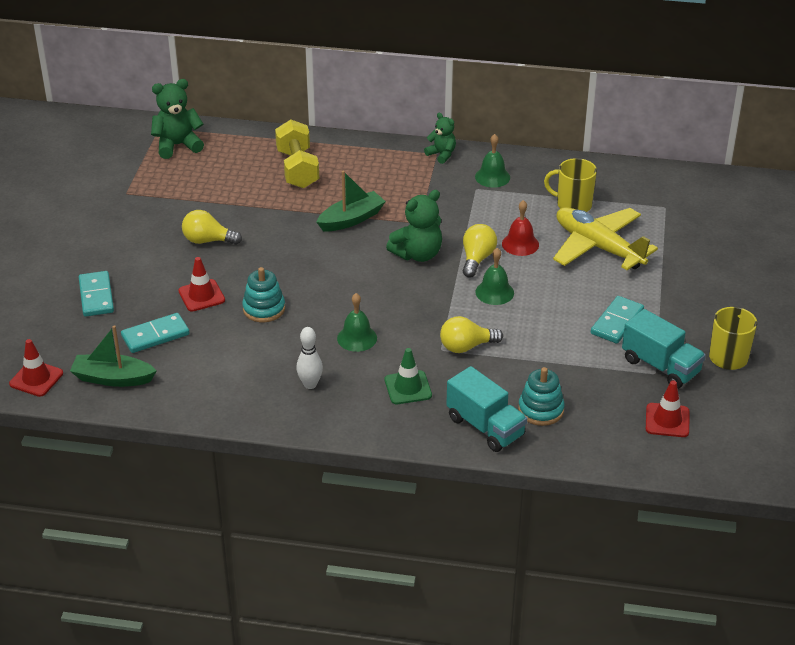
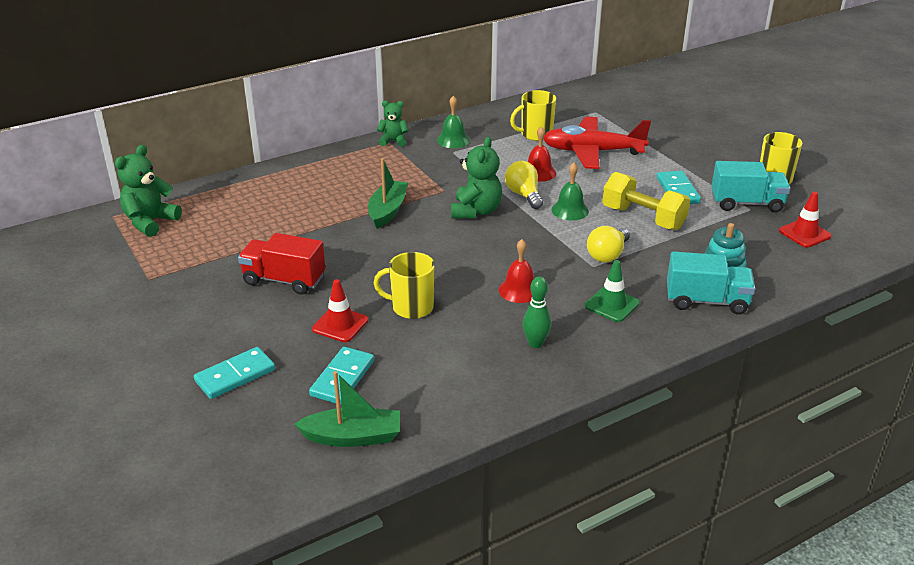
camera: 40 degrees left, 5 degrees down
red traffic cone [9,339,63,397] -> none
green boat [70,325,157,387] -> green boat turned 150 degrees counterclockwise [294,371,400,447]
turquoise domino [79,271,114,317] -> turquoise domino turned 75 degrees counterclockwise [194,347,275,399]
yellow light bulb [182,210,242,245] -> red truck [238,233,325,294]
turquoise stacking toy [242,267,285,322] -> yellow mug [374,252,435,319]
yellow dumbbell [275,120,319,188] -> yellow dumbbell moved to [602,172,690,230]
white bowling pin [297,327,323,389] -> green bowling pin [523,276,551,348]
green bell [337,293,377,352] -> red bell [499,239,534,303]
yellow plane [553,207,658,270] -> red plane [543,117,651,169]

